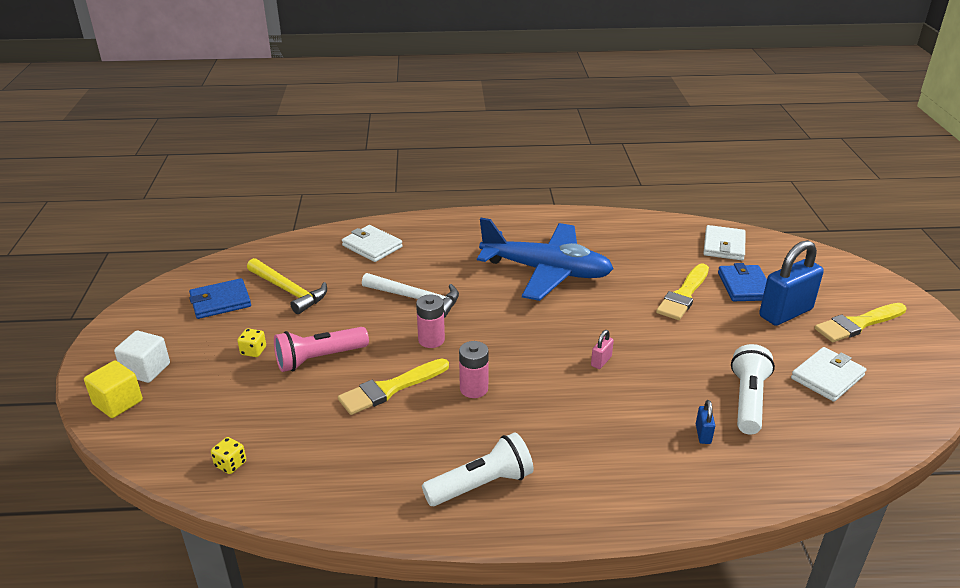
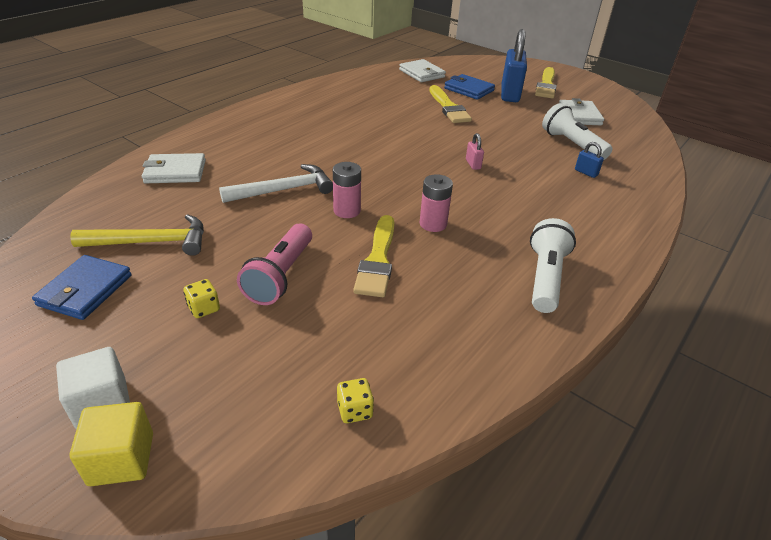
camera: 50 degrees left, 5 degrees up
blue plane [477,218,614,301] -> none

